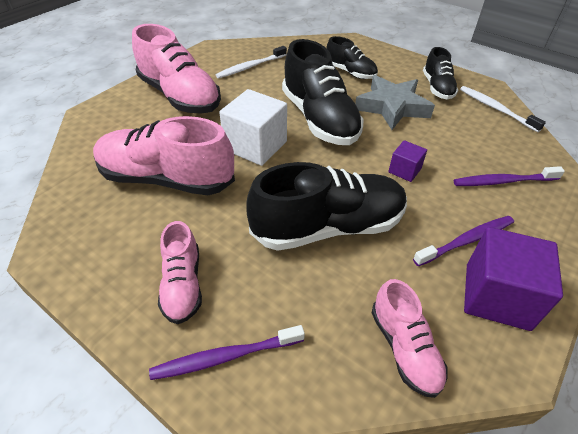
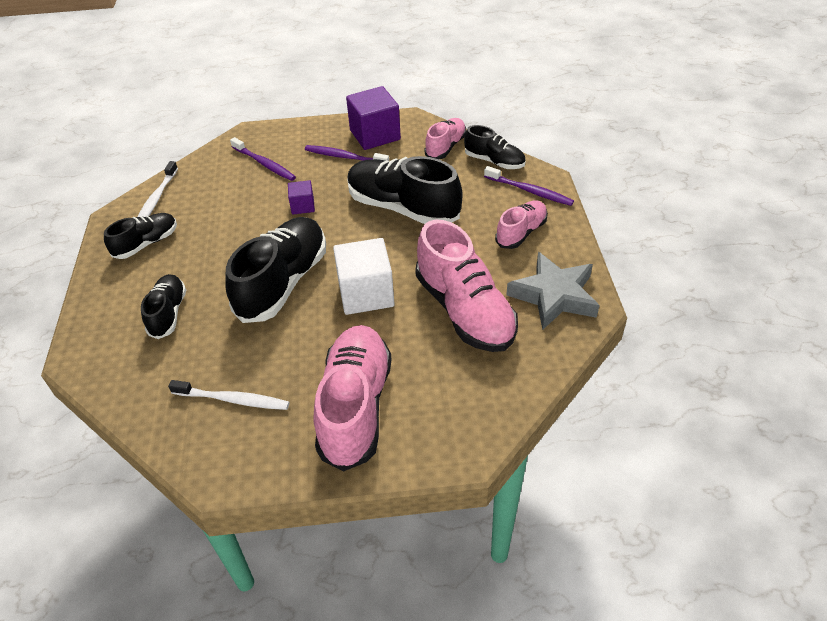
camera: 130 degrees left, 0 degrees up
grey star [355,75,435,130] -> grey star moved to [506,252,600,330]
none -> black shoe [464,125,526,169]

